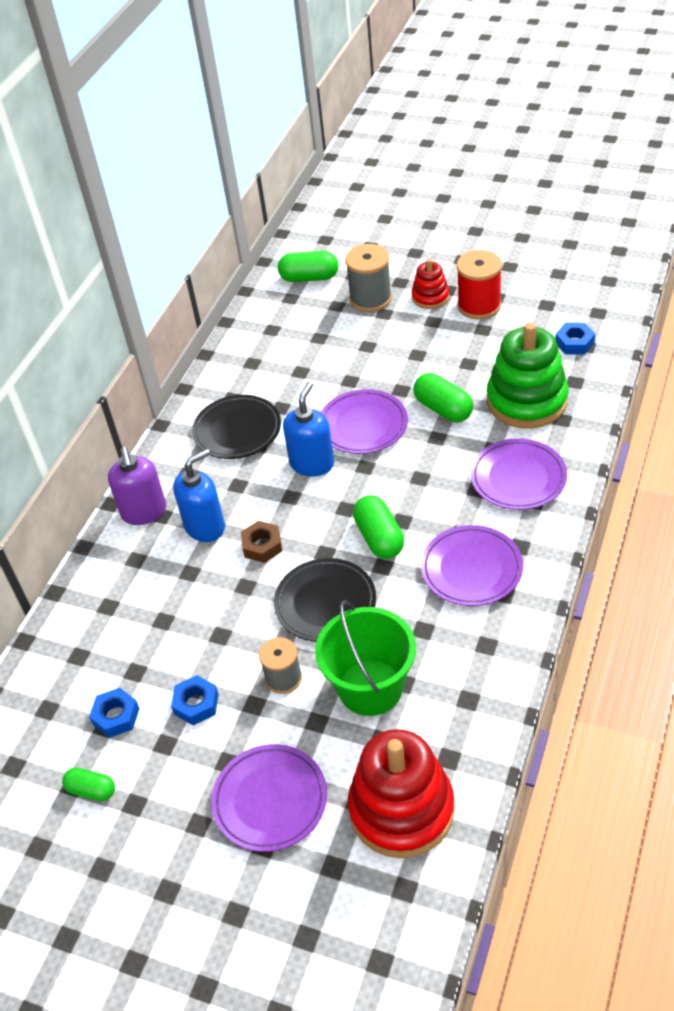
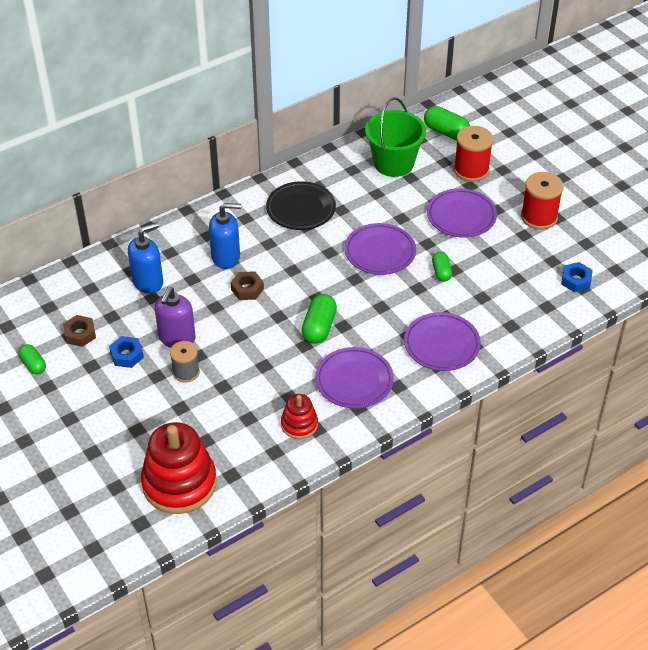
camera: 30 degrees right, 0 degrees up
blue nut [89,688,140,738] -> brown nut [63,315,96,347]
purple soap dispenser [108,447,166,525] -> purple soap dispenser moved to [155,287,196,348]
purple plate [211,744,327,852] -> purple plate moved to [427,188,497,238]
black plate [274,558,376,642] -> none
blue soap dispenser [283,382,334,476] -> blue soap dispenser moved to [128,222,163,294]
green bucket [315,600,416,716] -> green bucket moved to [365,97,426,177]
grey spool [345,244,392,312] -> red spool [454,126,493,182]
red stacking toy [411,259,449,309] -> red stacking toy moved to [281,394,318,439]
green capsule [413,373,473,422] -> green capsule [432,252,452,282], size x0.63
green stacking toy [487,322,569,429] -> none

